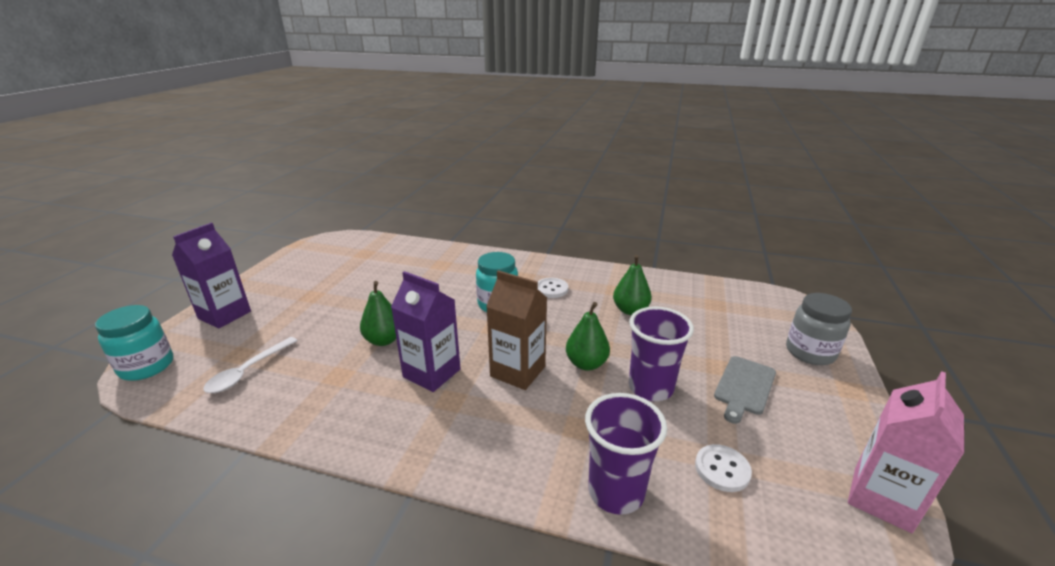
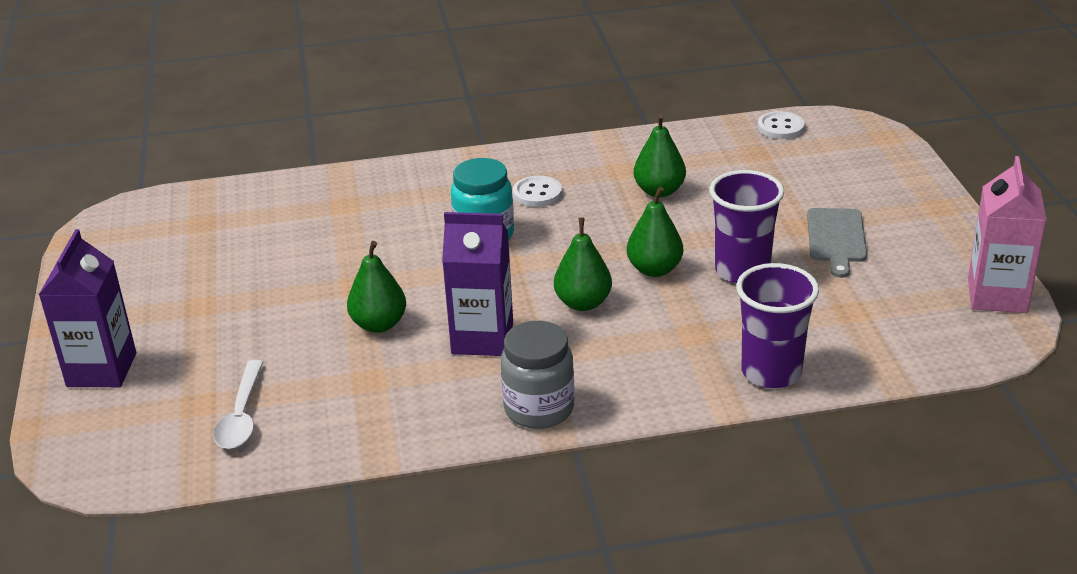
camera: 25 degrees left, 5 degrees up
turquoise jar [95,305,173,381] -> none
brown carton [486,270,547,390] -> green pear [554,218,612,311]
white button [695,444,752,492] -> white button moved to [758,111,805,139]
grey jar [786,293,852,365] -> grey jar moved to [501,321,574,429]

